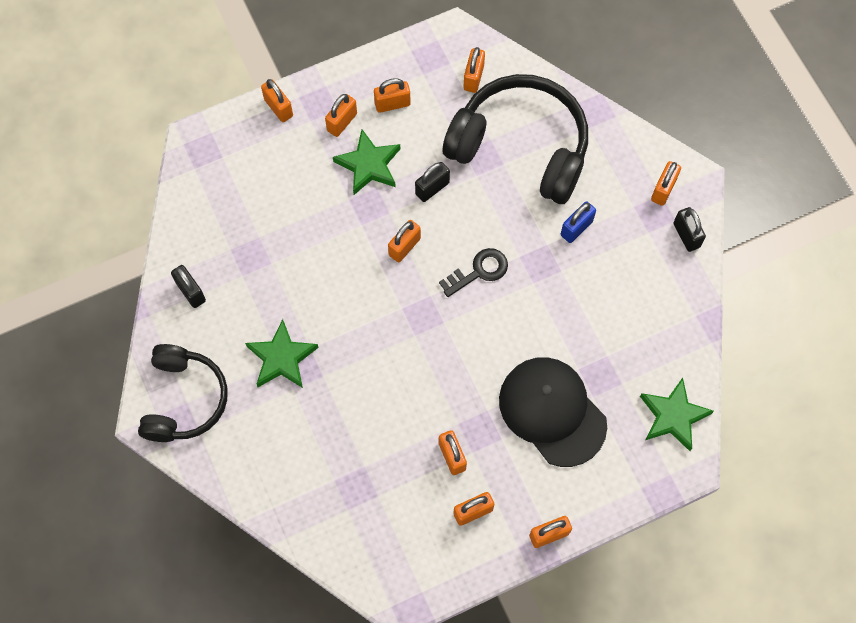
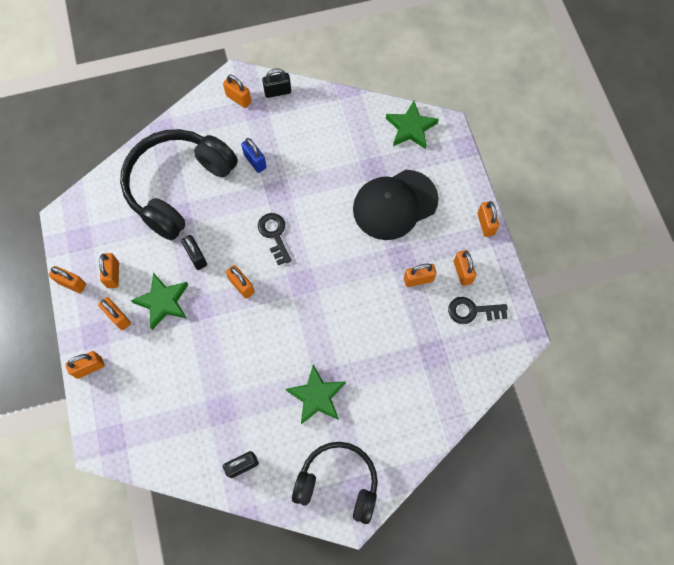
camera: 80 degrees left, 0 degrees up
orange padlock [464,47,485,93] -> orange padlock moved to [49,266,86,293]
none -> black key [448,297,508,324]

